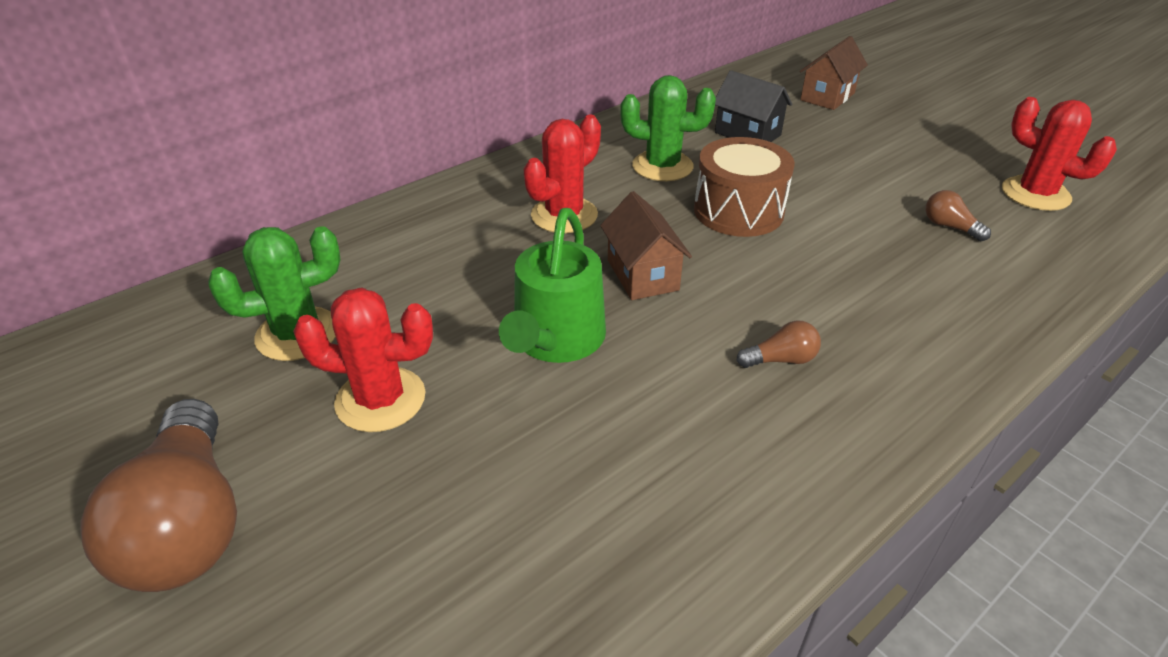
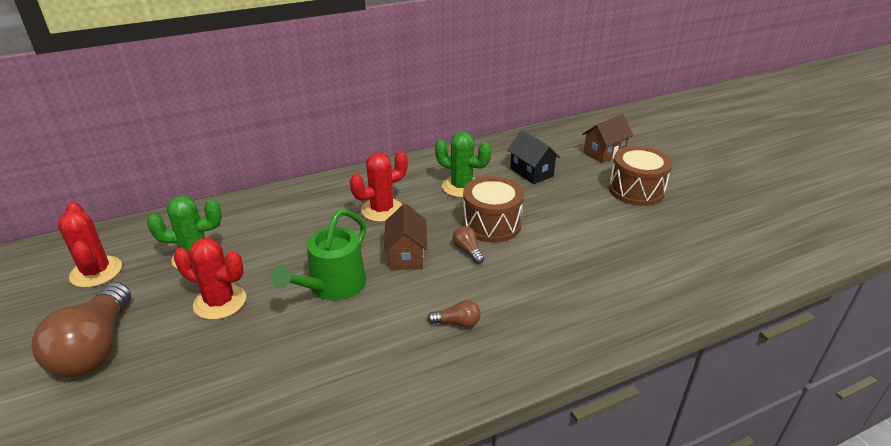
camera: 15 degrees right, 5 degrees down
brown light bulb [926,190,991,241] -> brown light bulb moved to [453,226,484,264]
red cactus [1002,97,1117,211] -> red cactus moved to [58,202,122,288]
none -> brown drum [609,146,672,206]

